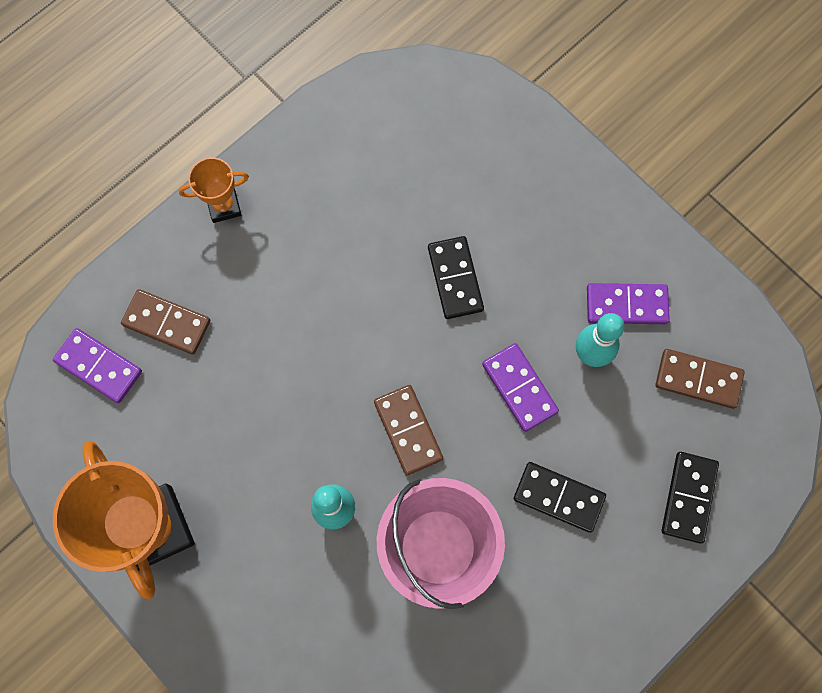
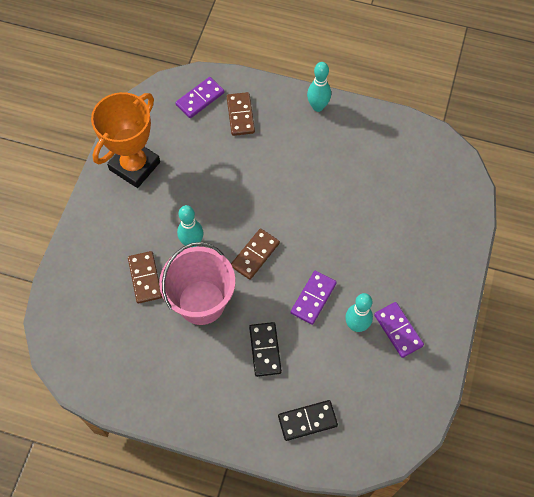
camera: 60 degrees right, 10 degrees down
purple domino [53,328,142,403] -> purple domino turned 45 degrees clockwise [175,77,224,118]
orange trophy [179,157,249,223] -> turquoise bowling pin [307,62,331,112]
black domino [428,236,484,319] -> none
brown domino [655,349,745,409] -> brown domino moved to [128,251,162,304]

